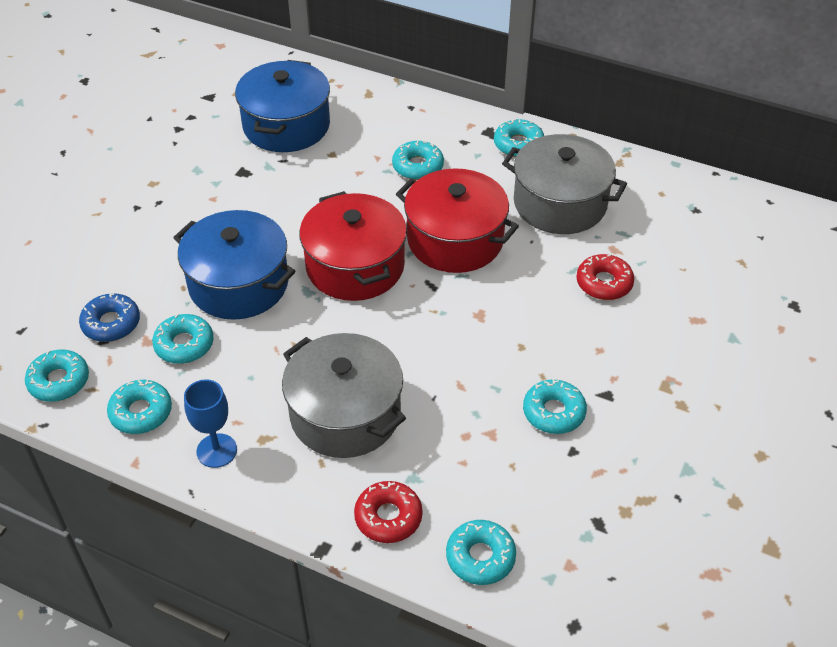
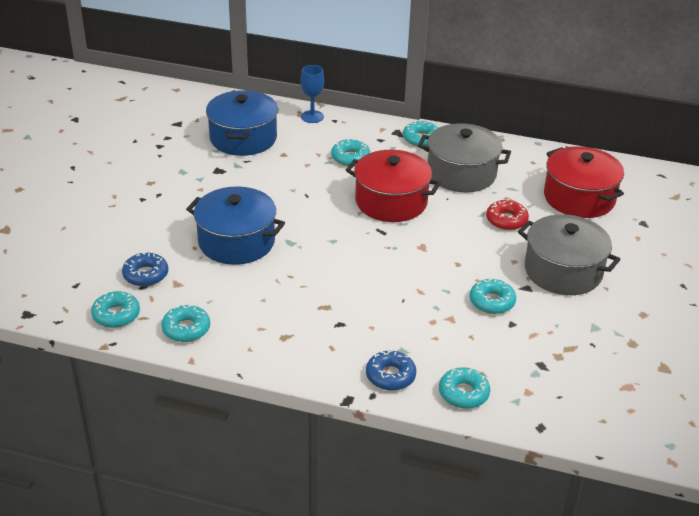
camera: 10 degrees left, 10 degrees down
turquoise donut [152,314,214,364] -> none
blue goblet [184,379,237,468] -> blue goblet moved to [301,65,324,123]
grey pot [282,333,406,458] -> grey pot moved to [518,214,620,295]
red pot [299,191,407,301] -> red pot moved to [544,146,624,218]
red donut [354,481,423,543] -> blue donut [366,350,416,390]

